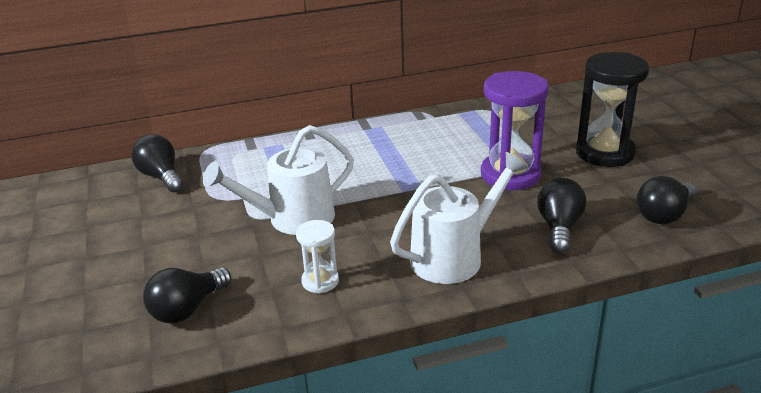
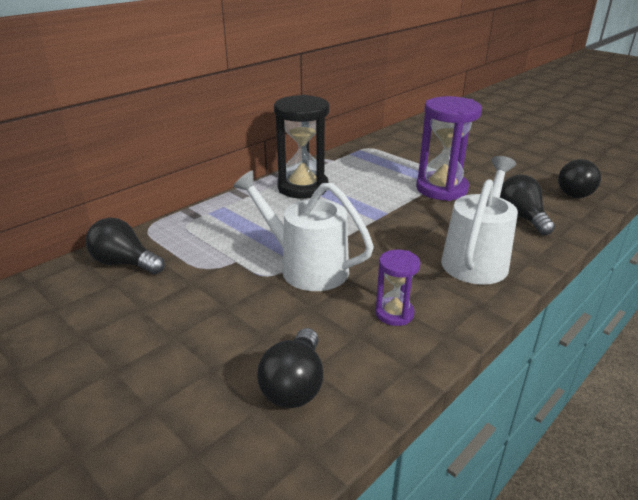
camera: 30 degrees left, 0 degrees up
white watering can [203,125,354,235] -> white watering can turned 90 degrees clockwise [233,170,374,291]
white hourglass [296,220,339,294] -> purple hourglass [375,250,420,326]
black hourglass [576,52,649,167] -> black hourglass moved to [274,95,329,199]

